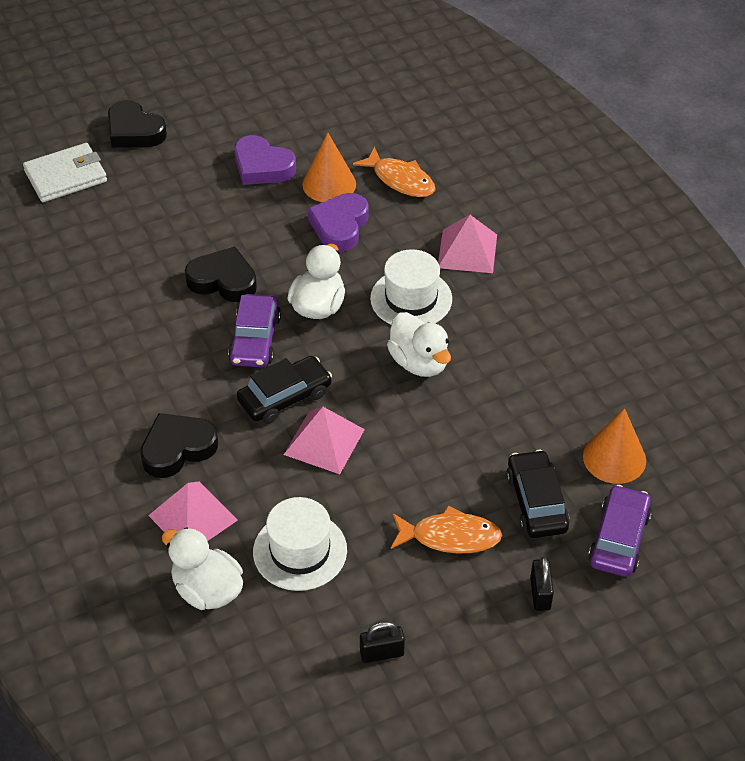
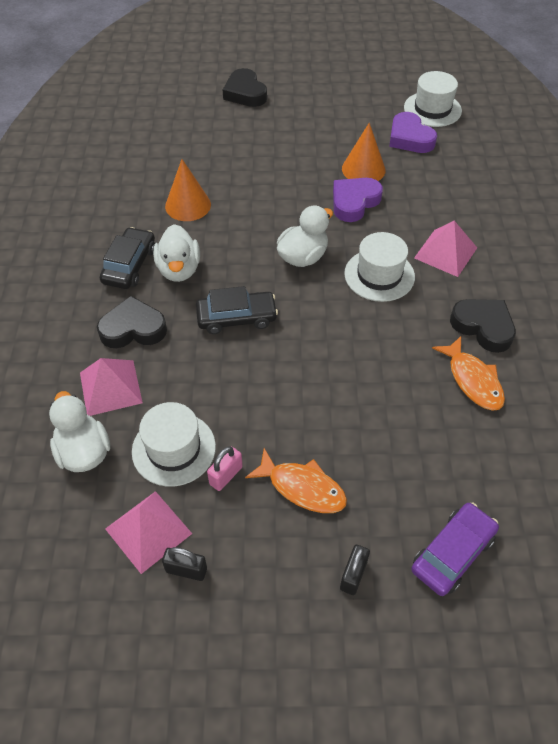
camera: 25 degrees right, 5 degrees up
white wallet [23,143,107,202] -> none
black heart [185,246,257,302] -> black heart moved to [450,299,516,353]
purple car [228,294,281,367] -> none
purple heart [234,135,296,185] -> purple heart moved to [389,112,437,153]
pink pyramid [283,407,365,474] -> pink pyramid moved to [105,491,192,574]
orange fish [353,147,435,197] -> orange fish moved to [432,336,505,411]
white duck [387,312,451,377] -> white duck moved to [153,224,200,282]
black car [506,450,570,538] -> black car moved to [100,227,155,289]
orange cone [583,408,646,484] -> orange cone moved to [165,159,211,221]
none -> pink padlock [207,446,243,491]
none -> white hat [404,71,462,127]

